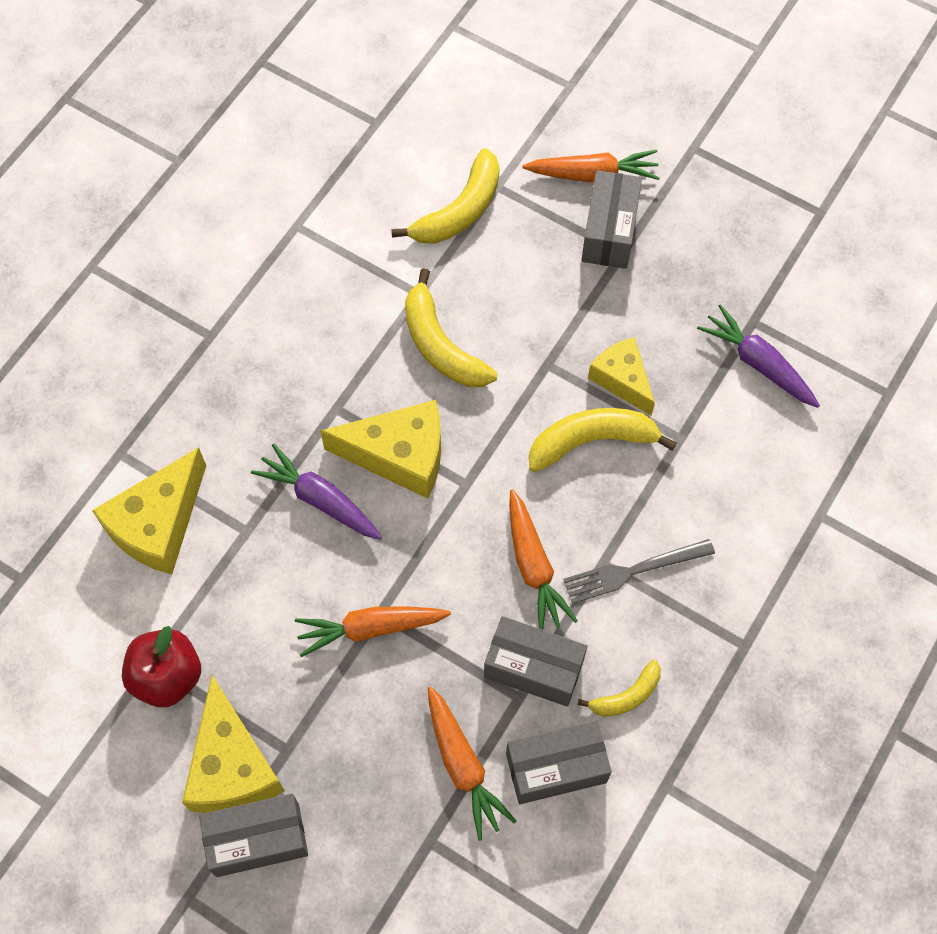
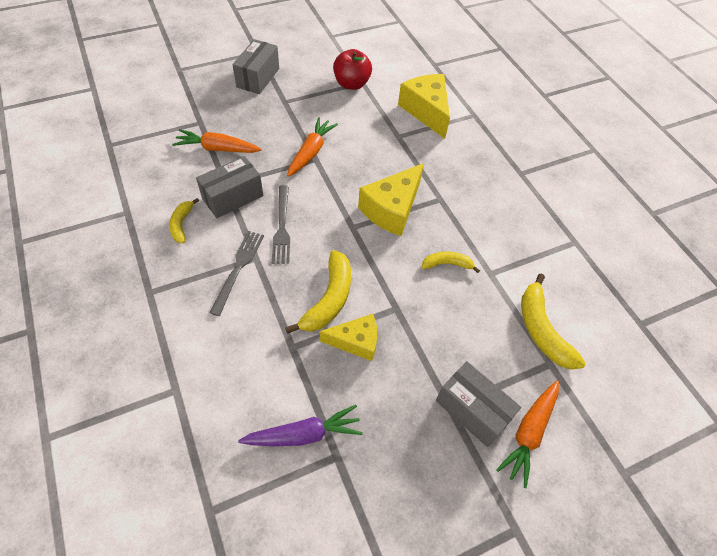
camera: 120 degrees right, 10 degrees down
yellow cheese [182,675,285,813] -> none
purple carrot [251,443,382,540] -> none
yellow banana [405,268,498,387] -> yellow banana [422,252,480,273], size x0.58
grey box [506,720,612,804] -> none
orange carrot [509,489,578,630] -> grey fork [272,185,290,264]

